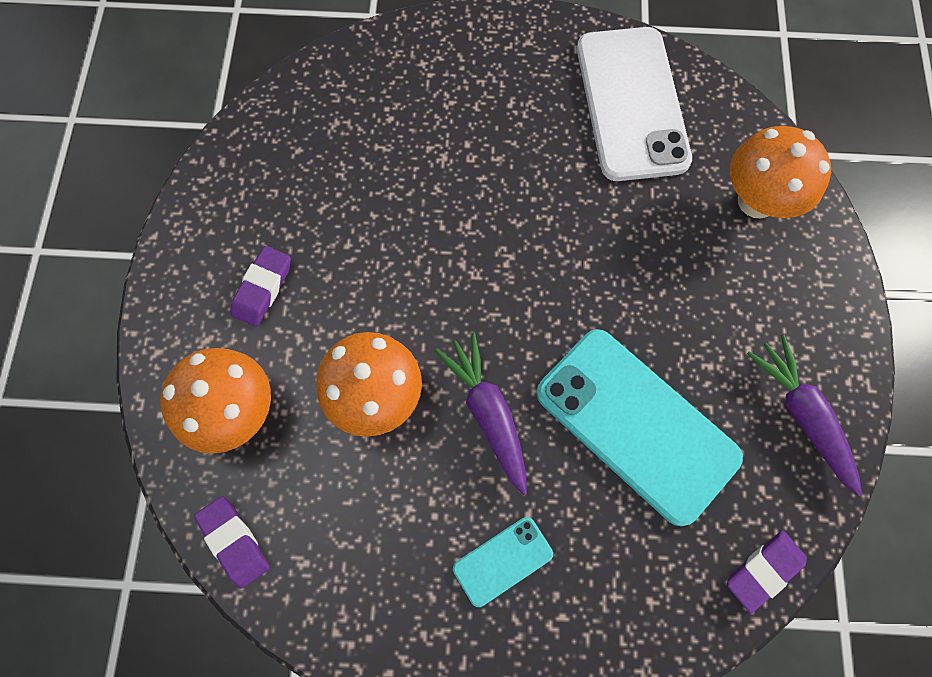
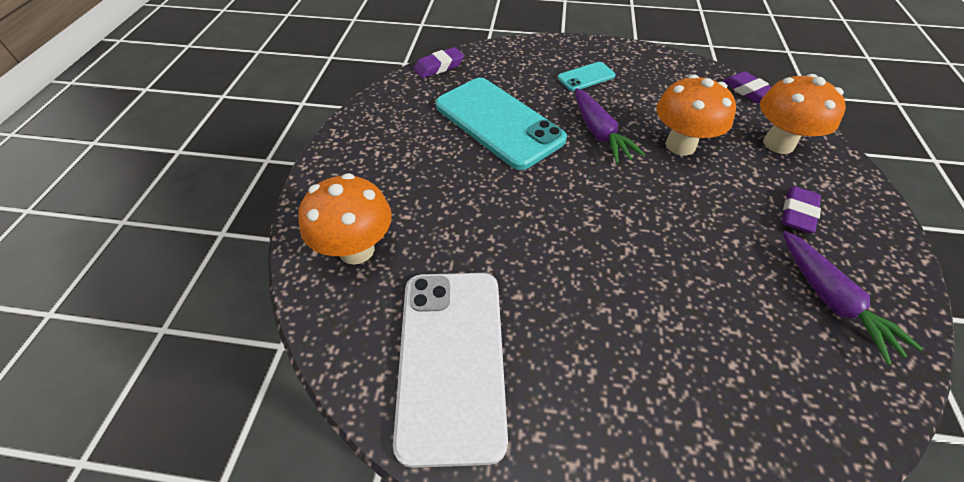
camera: 175 degrees left, 20 degrees down
purple carrot [747,334,862,496] -> purple carrot moved to [782,231,923,365]

